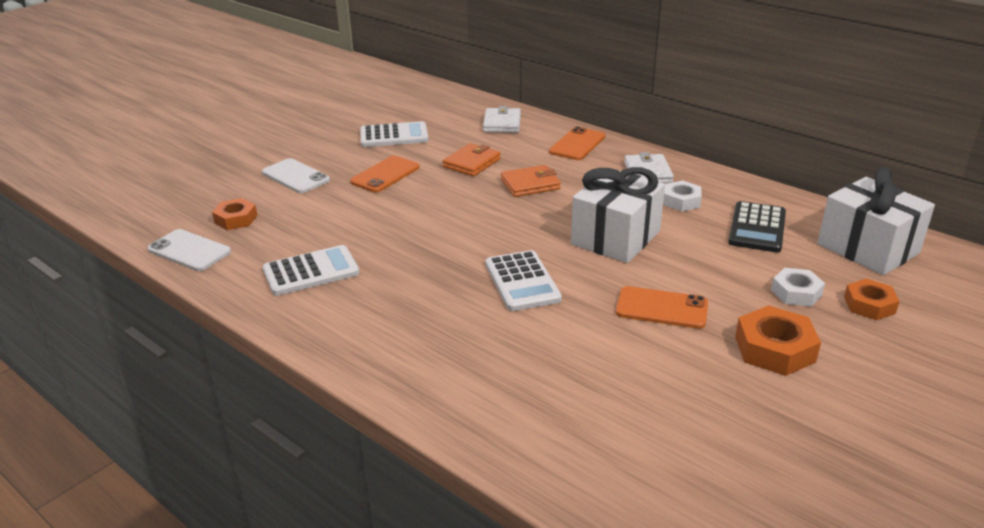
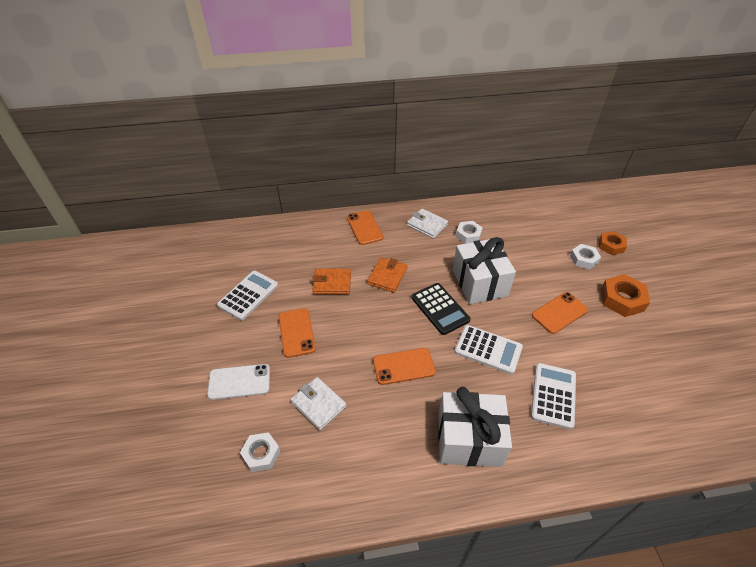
camera: 50 degrees left, 15 degrees up
white phone [148,229,231,271] -> none
orange nut [212,198,258,230] -> white nut [240,432,280,472]
white calculator [263,245,360,296] -> white calculator moved to [531,363,576,430]
orange wallet [443,143,501,177] -> orange wallet turned 75 degrees counterclockwise [312,269,351,294]
white wallet [483,106,521,133] -> white wallet moved to [291,377,346,430]
black calculator [728,201,786,252] -> black calculator moved to [412,283,470,335]
white gift [818,167,935,275] -> white gift moved to [438,387,512,467]
none -> orange phone [373,348,436,385]

